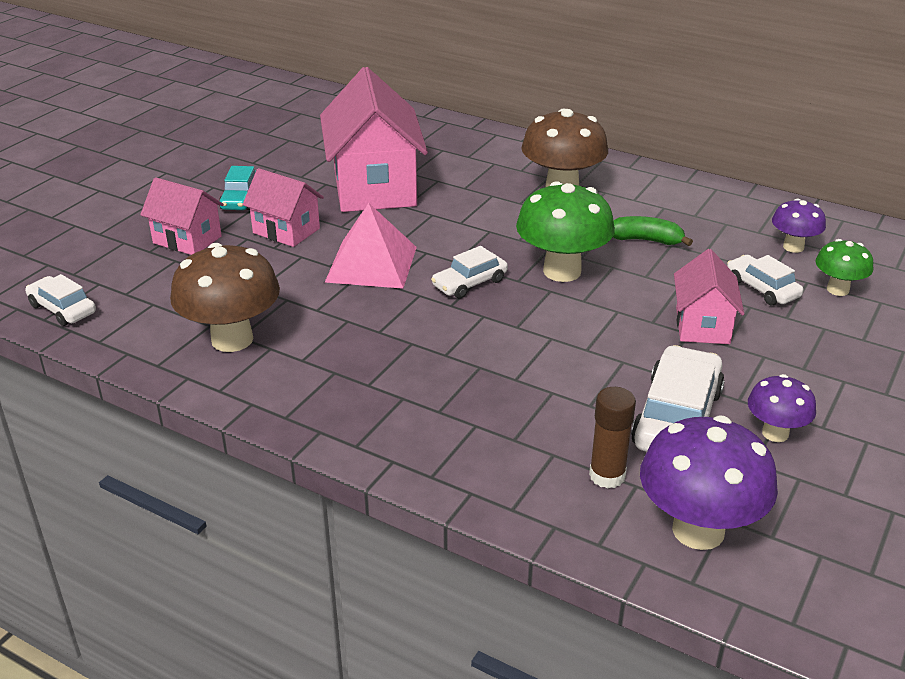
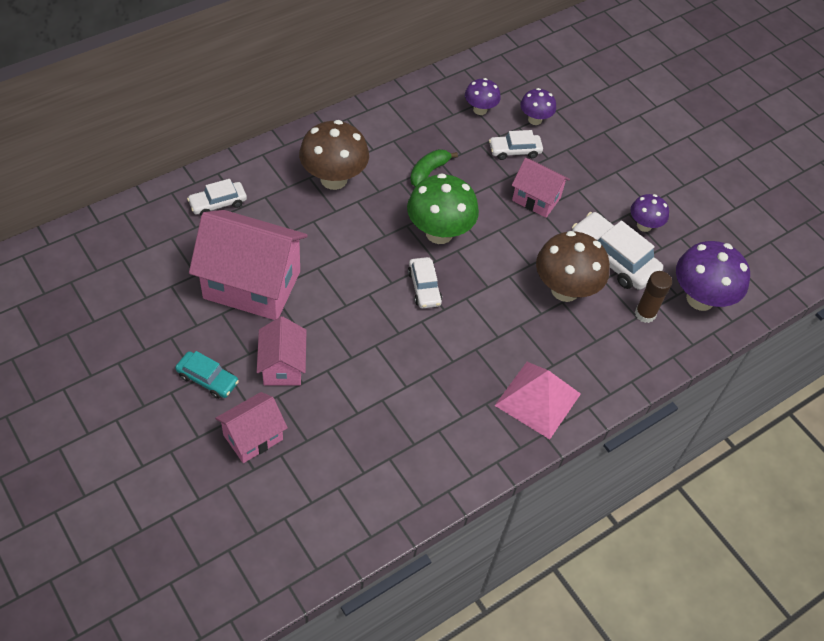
camera: 70 degrees left, 20 degrees up
white car [25,274,96,326] -> white car moved to [187,179,247,215]
brown mushroom [170,243,280,352] -> brown mushroom moved to [536,231,610,302]
pink house [243,168,324,247] -> pink house turned 60 degrees counterclockwise [257,317,307,386]
pink pyramid [325,203,417,289] -> pink pyramid moved to [494,362,581,439]
green mushroom [815,239,873,296] -> purple mushroom [520,88,556,125]

